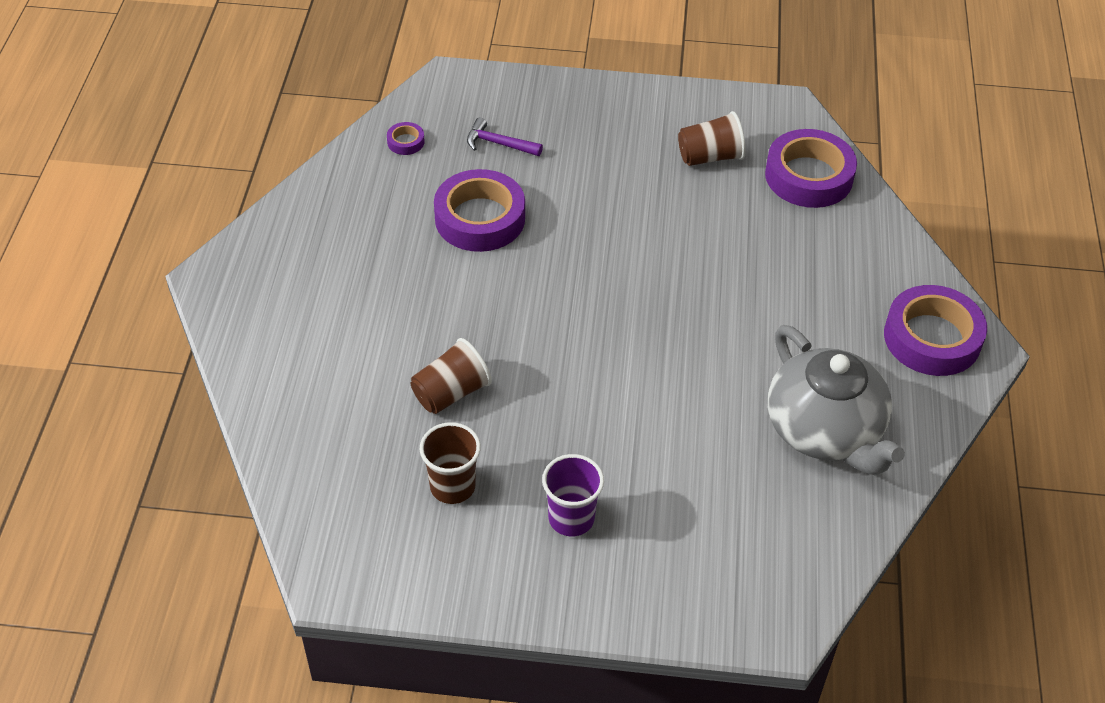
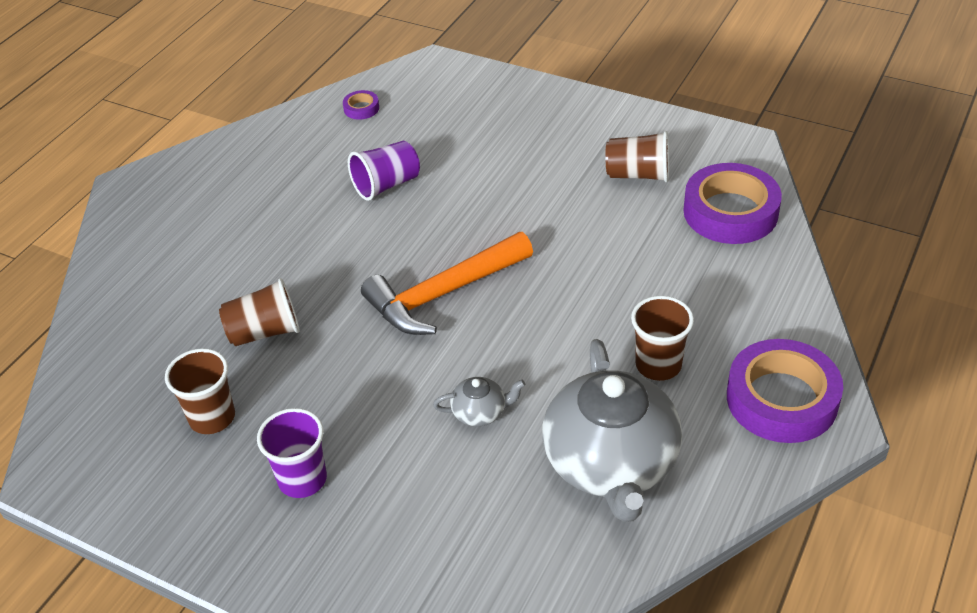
camera: 25 degrees right, 5 degrees down
purple tape [434,169,525,252] -> purple cup [348,141,420,201]
purple hammer [467,118,543,156] -> none
none -> orange hammer [361,232,533,335]
none -> grey teapot [433,377,526,427]
none -> brown cup [631,296,694,381]

